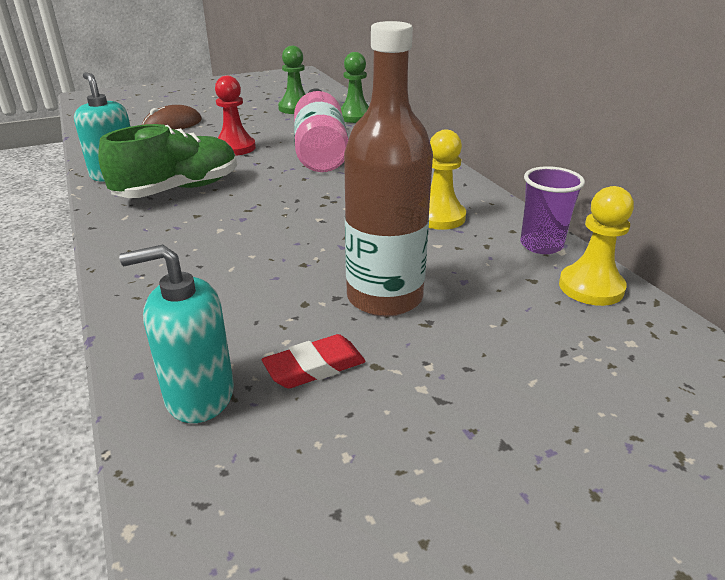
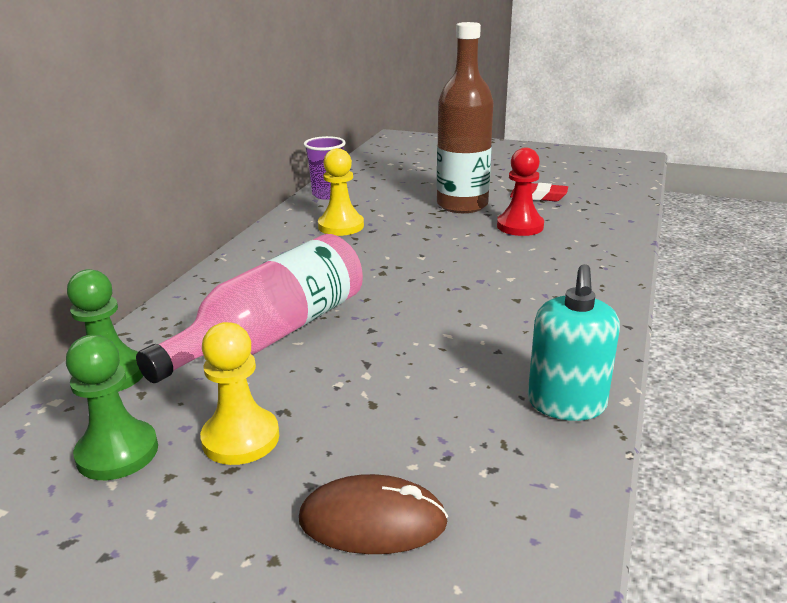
camera: 135 degrees left, 5 degrees down
green shoe [98,124,237,198] -> none
turquoise soap dispenser [119,245,234,423] -> none
red pawn [215,76,256,156] -> red pawn moved to [497,148,544,236]
yellow pawn [559,186,634,306] -> yellow pawn moved to [200,322,279,465]

